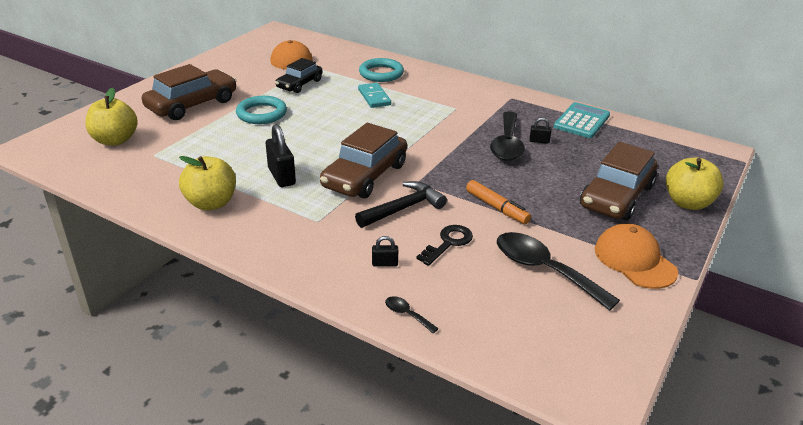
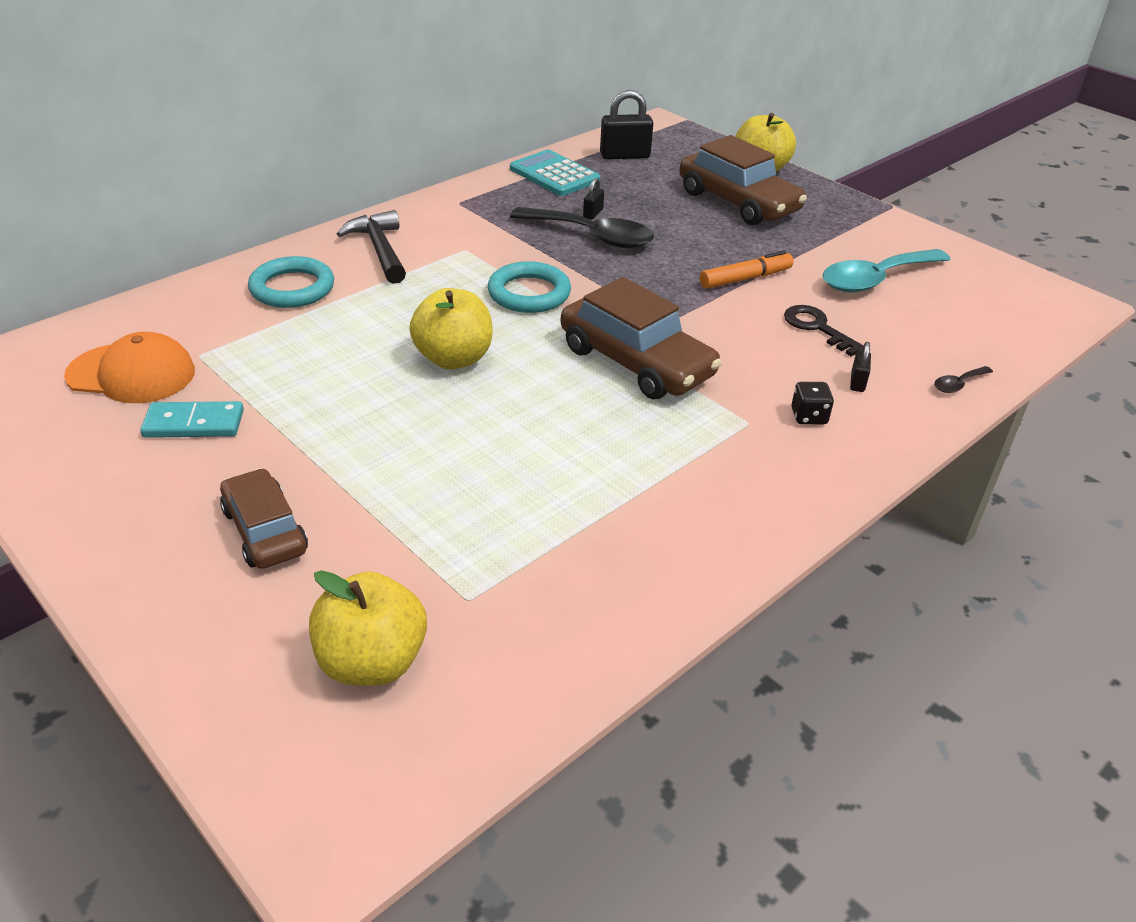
camera: 75 degrees left, 5 degrees up
brown car [142,64,237,120] -> brown car [220,468,308,569], size x0.62
yellow apple [179,156,236,210] -> yellow apple moved to [409,288,493,369]
turquoise ring [236,96,287,124] -> turquoise ring moved to [488,261,571,313]
black padlock [266,124,296,187] -> black padlock moved to [600,90,653,160]
black car [275,58,323,93] -> none
black hammer [355,181,447,228] -> black hammer moved to [337,210,406,284]
turquoise domino [358,83,391,108] -> turquoise domino moved to [140,401,244,438]
black spoon [497,232,620,311] -> turquoise spoon [822,249,951,293]
orange cap [595,224,678,289] -> none
none -> black dice [792,382,834,424]

